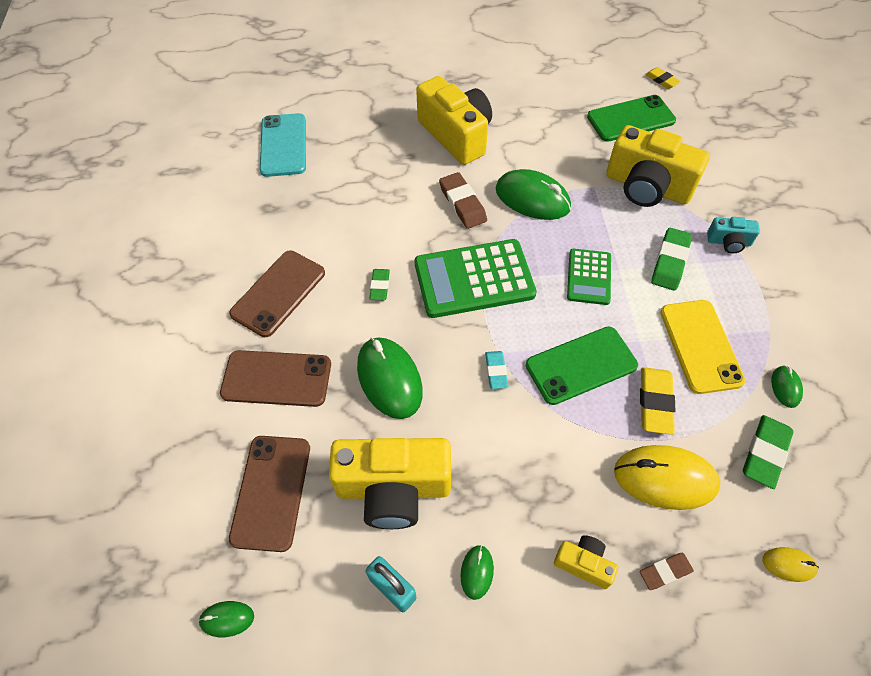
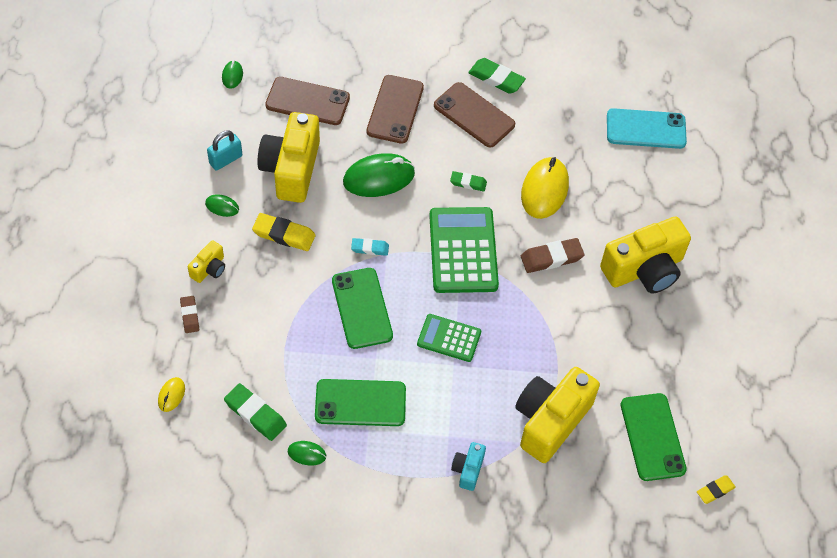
camera: 95 degrees right, 0 degrees up
green mouse [495,169,571,220] -> none
yellow mouse [614,445,721,510] -> yellow mouse moved to [521,157,569,219]
yellow eraser [640,367,675,435] -> yellow eraser moved to [252,213,316,251]
green eraser [651,228,692,290] -> green eraser moved to [468,58,526,94]
yellow phone [660,300,746,394] -> green phone [315,379,406,426]

